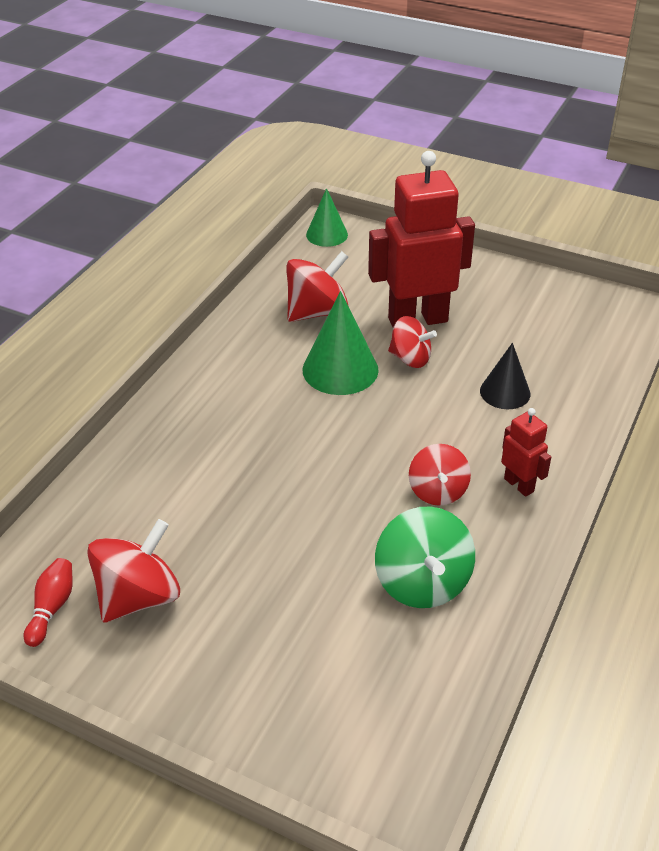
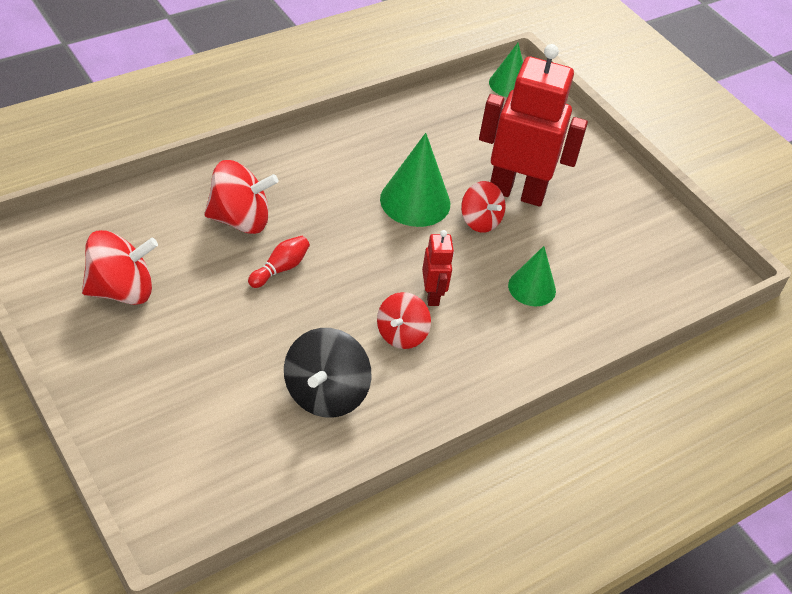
camera: 25 degrees right, 5 degrees up
red bowling pin [24,558,73,647] -> red bowling pin moved to [248,236,310,288]
red spinning top [286,251,349,322] -> red spinning top moved to [204,160,278,234]
green spinning top [375,506,475,608] -> black spinning top [284,328,372,418]
black cone [480,343,530,409] -> green cone [508,246,556,306]
red robot [501,408,551,497] -> red robot moved to [422,230,454,306]

